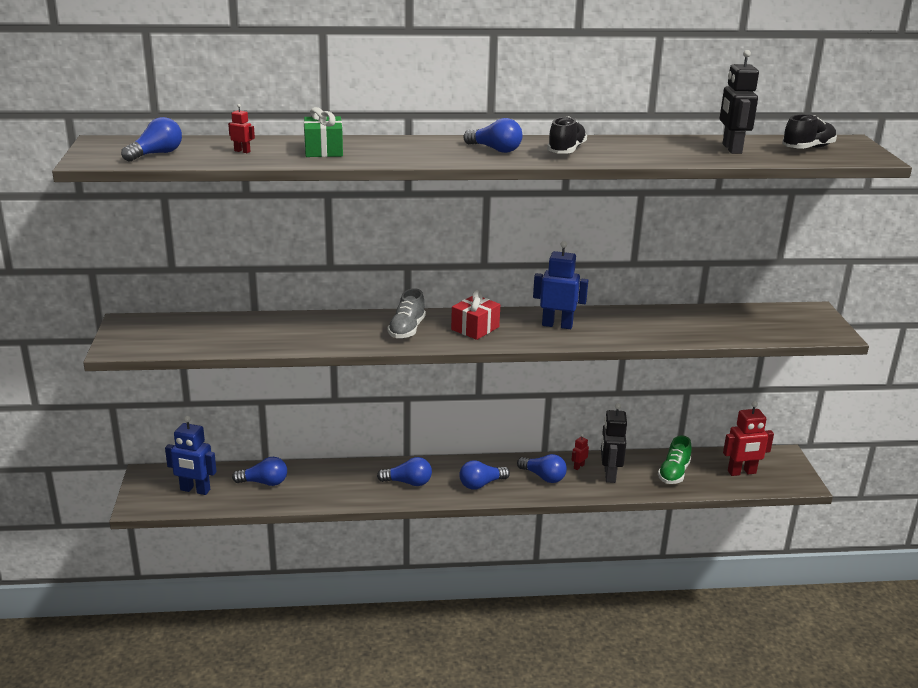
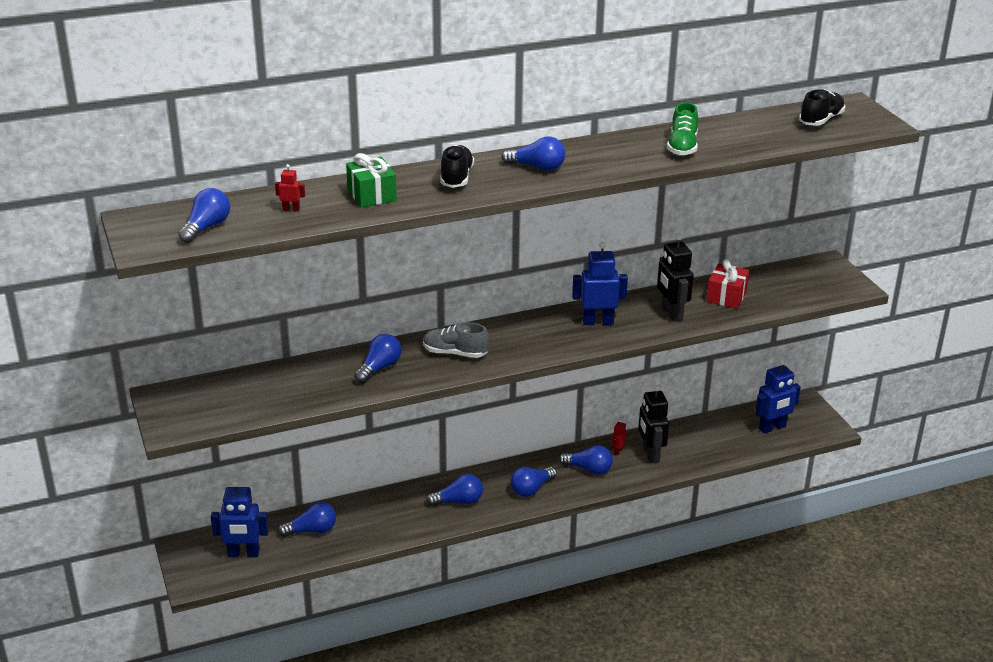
camera: 15 degrees left, 5 degrees up
grey shoe [387,288,426,339] -> grey shoe turned 105 degrees clockwise [423,322,489,358]
red gift [451,290,500,340] -> red gift moved to [706,259,749,309]
black shoe [547,116,587,154] -> black shoe moved to [440,145,474,188]
green shoe [658,435,692,484] -> green shoe moved to [667,102,698,156]
black robot [720,50,759,154] -> black robot moved to [657,234,694,322]
red robot [723,401,774,476] -> blue robot [755,359,801,434]
none -> blue light bulb [354,334,401,383]

